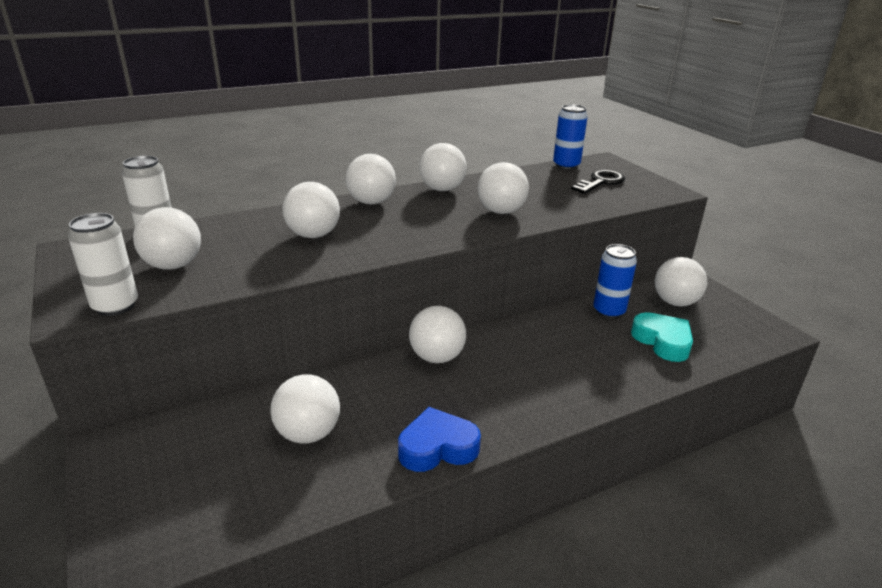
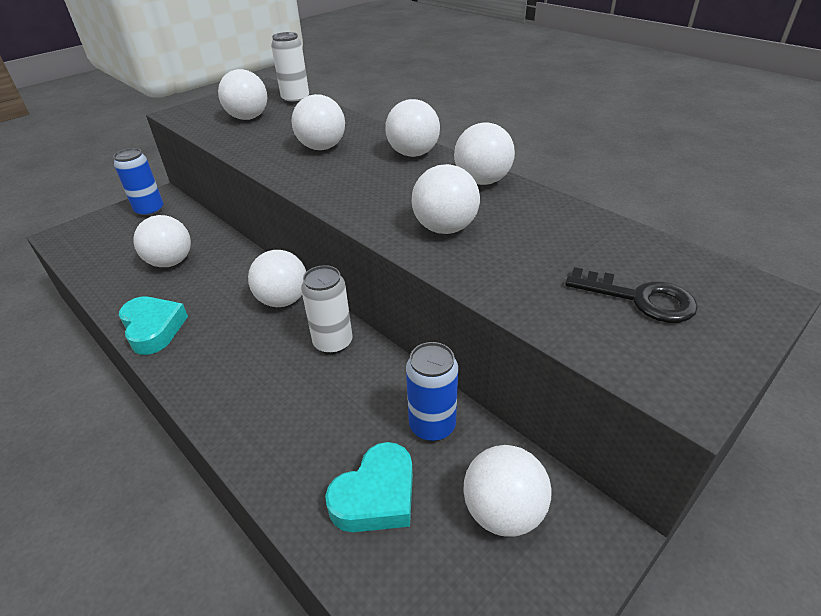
camera: 75 degrees right, 10 degrees up
white can [68,213,138,316] -> white can moved to [301,265,353,354]
blue heart [398,407,481,472] -> turquoise heart [119,297,188,355]
blue can [553,104,588,170] -> blue can moved to [113,148,163,217]

